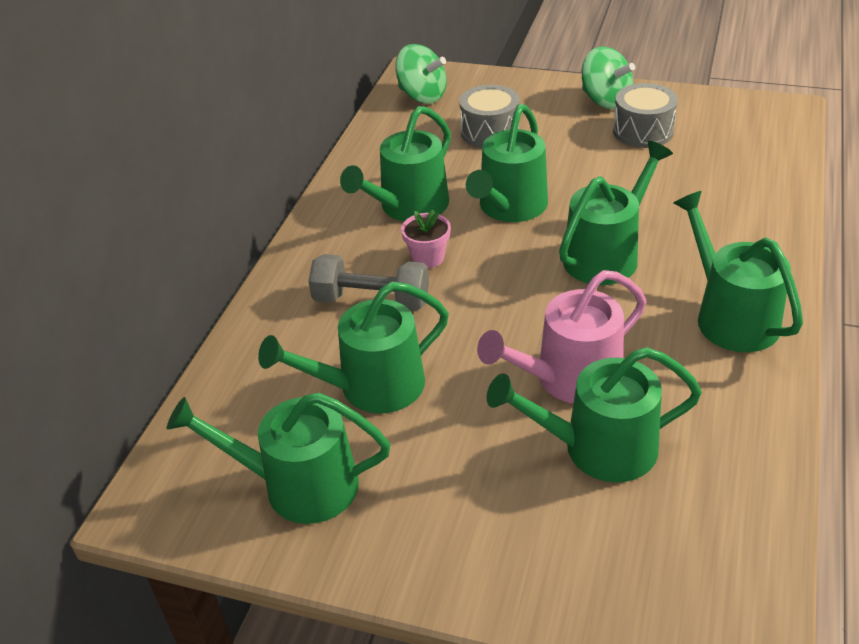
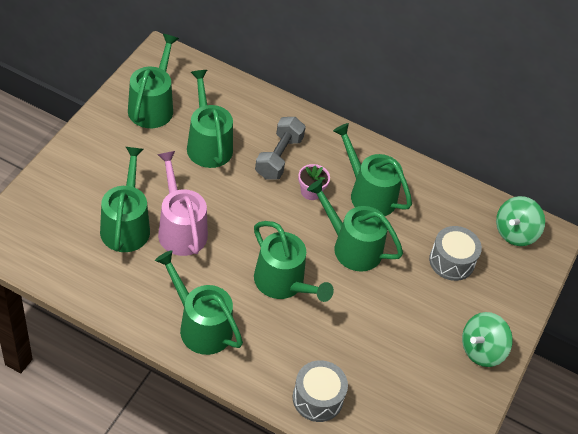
camera: 90 degrees right, 10 degrees up
grey drum [613,83,678,148] -> grey drum moved to [292,360,348,422]
green watering can [674,191,803,352] -> green watering can turned 120 degrees counterclockwise [155,250,243,355]

